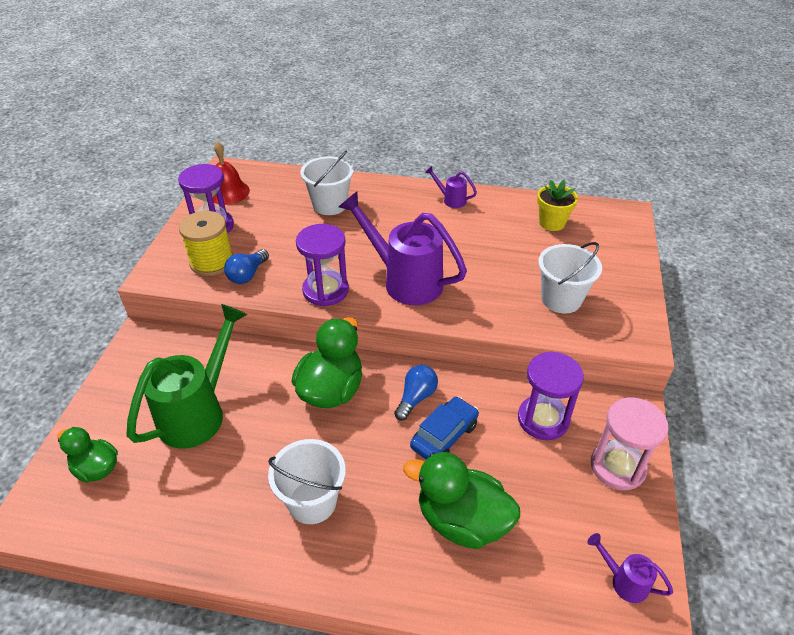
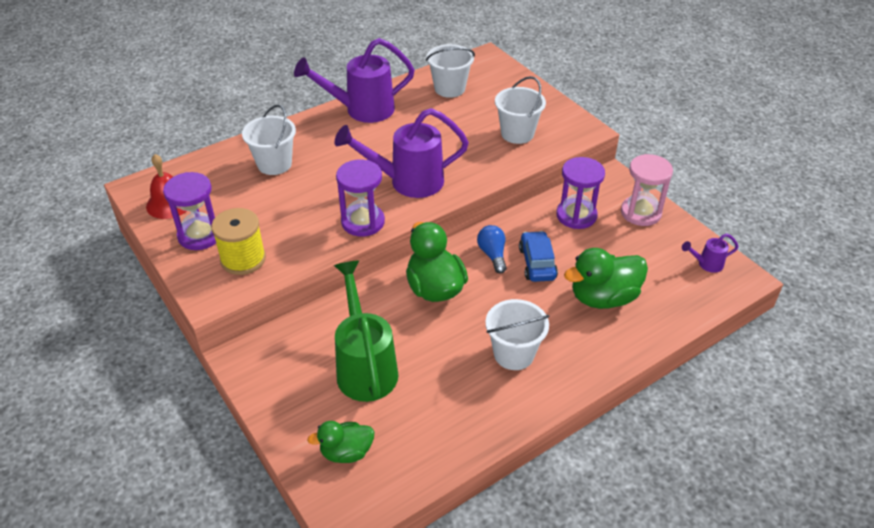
camera: 45 degrees left, 0 degrees up
blue light bulb [224,249,269,284] -> none
purple watering can [425,166,477,208] -> purple watering can [294,38,415,123], size x2.22
yellow flower pot [537,180,578,231] -> white bucket [426,44,475,98]

